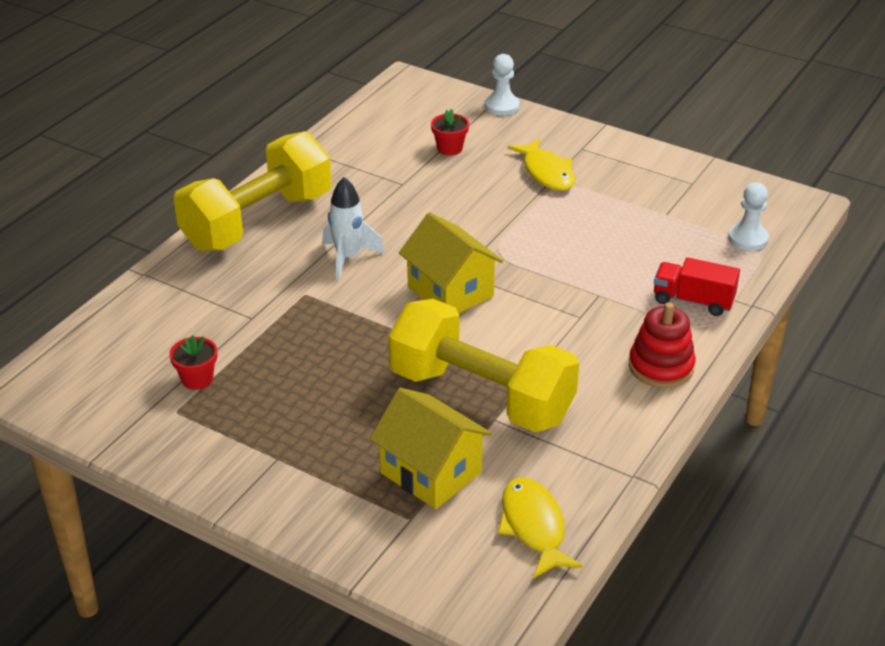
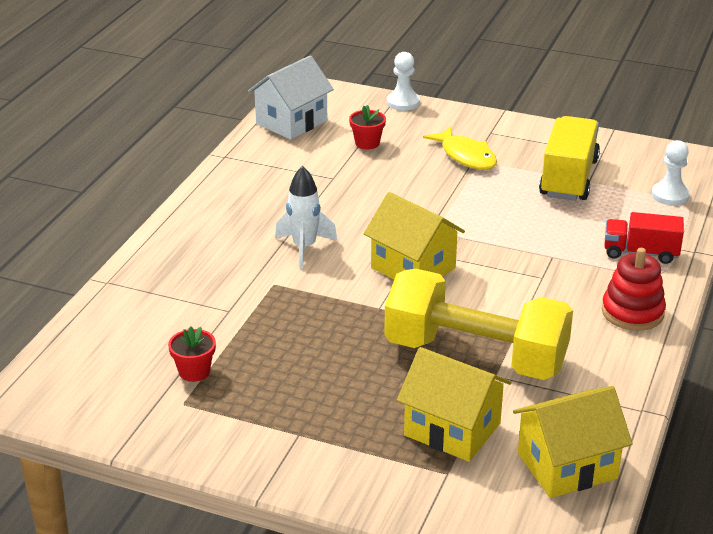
camera: 10 degrees left, 5 degrees down
yellow dumbbell [173,131,331,252] -> none
yellow fish [498,478,583,579] -> yellow house [513,386,633,498]
none -> white house [248,55,334,140]
none -> yellow truck [539,116,600,201]

